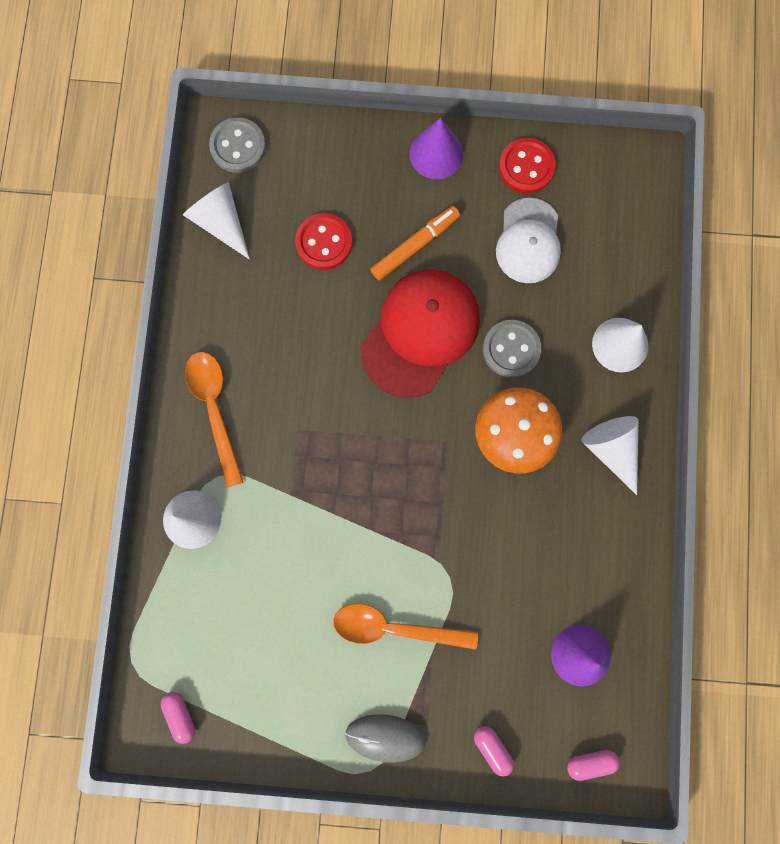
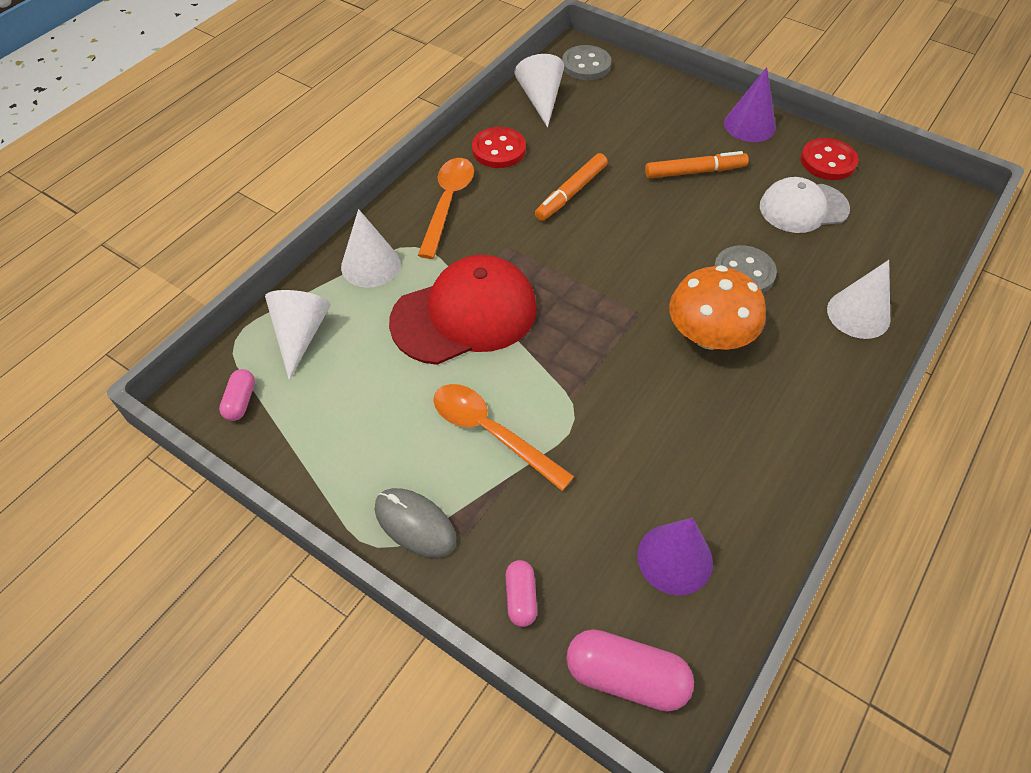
camera: 30 degrees right, 25 degrees down
red button [295,213,352,270] -> red button moved to [472,127,526,168]
red cap [361,269,480,398] -> red cap moved to [389,255,537,365]
white cap [496,198,561,283] -> white cap turned 45 degrees clockwise [760,177,850,233]
pink capsule [567,750,620,781] -> pink capsule [566,629,694,712], size x1.79
white cone [582,416,639,495] -> white cone moved to [265,290,331,380]
none -> orange marker [535,153,608,221]

